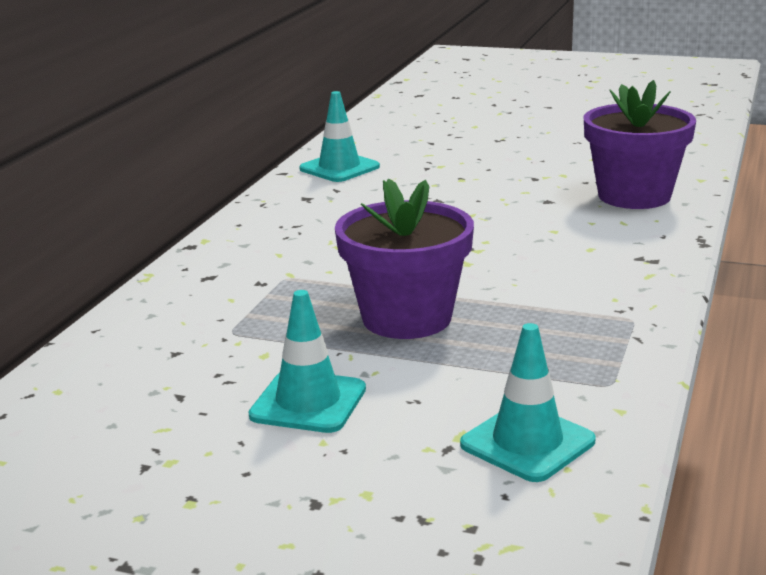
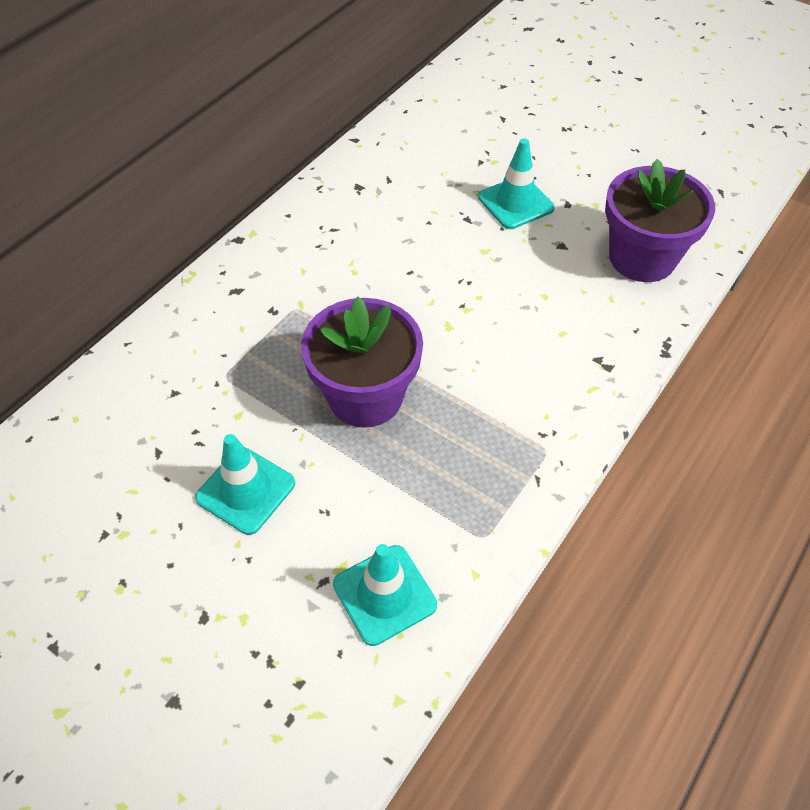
camera: 15 degrees right, 30 degrees up
turquoise traffic cone [299,91,380,182] -> turquoise traffic cone moved to [478,138,555,229]

